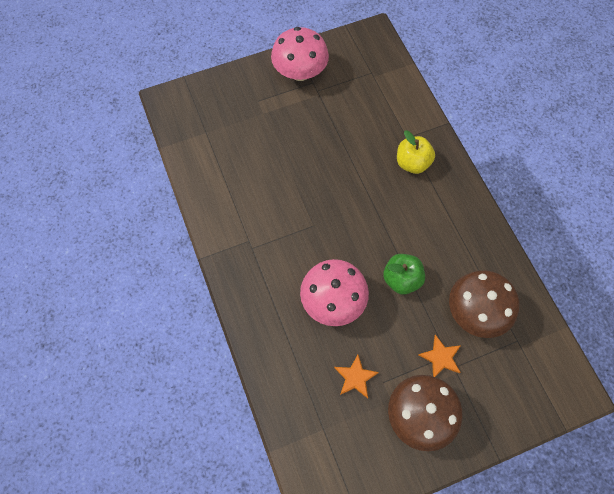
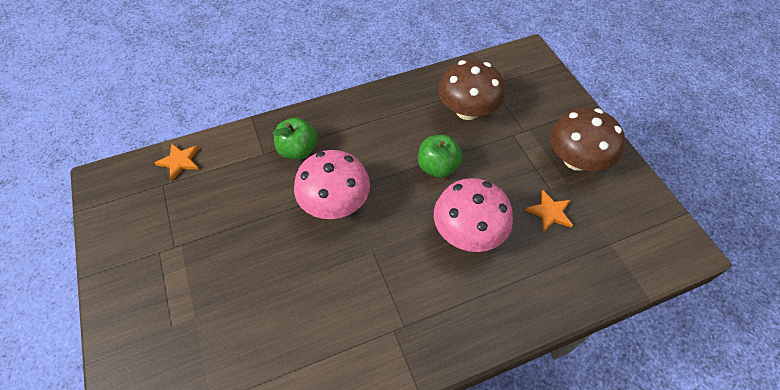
camera: 90 degrees left, 10 degrees down
pink mushroom [271,27,329,81] -> pink mushroom moved to [294,150,370,219]
yellow apple [397,130,435,174] -> green apple [273,117,318,160]
orange star [418,334,461,377] -> orange star moved to [155,143,199,180]

